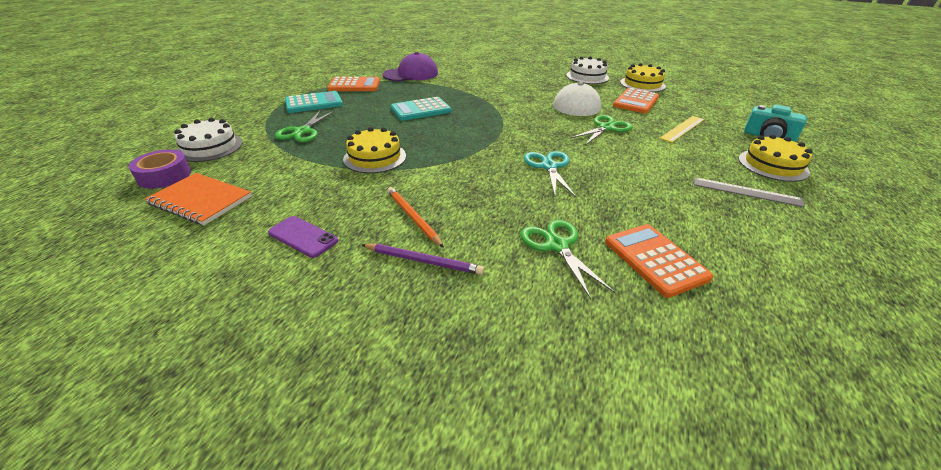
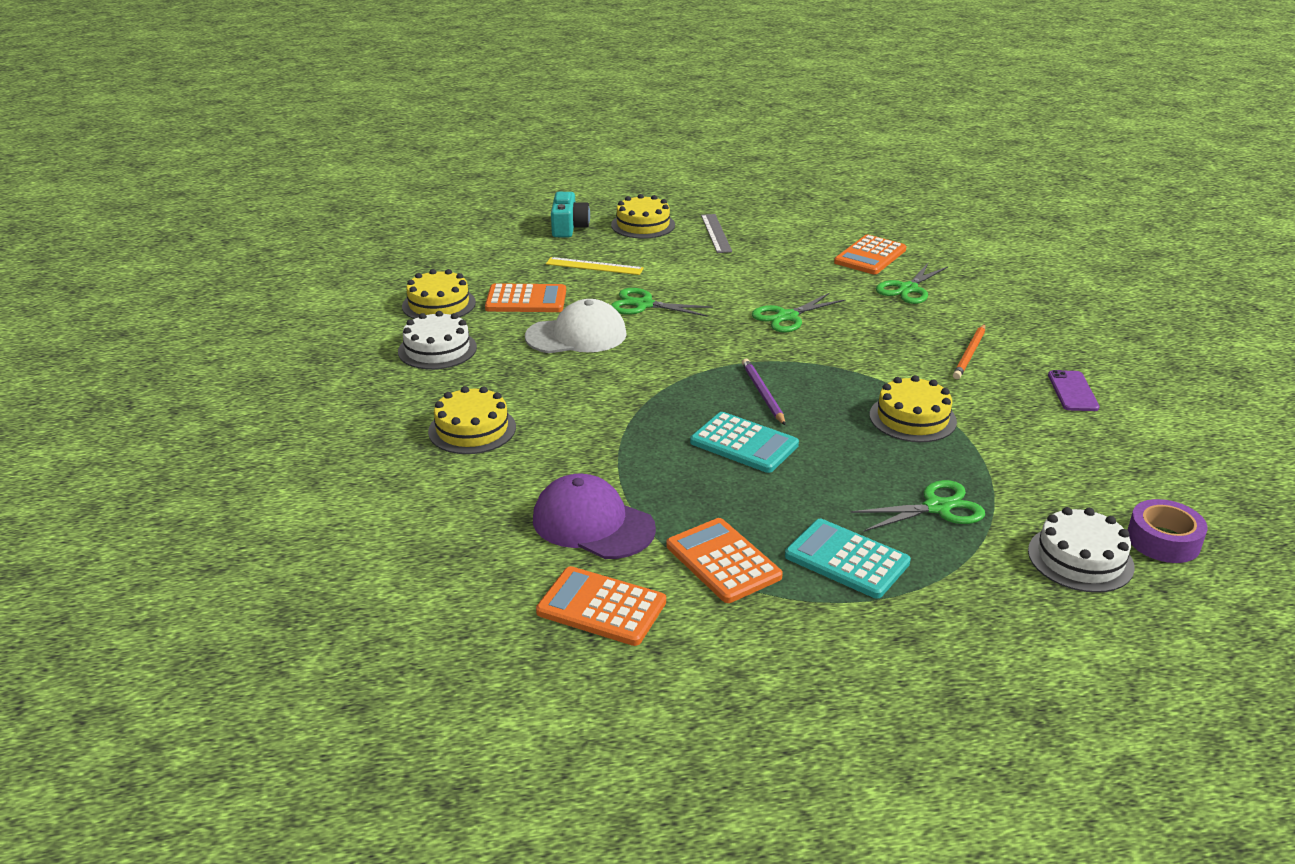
camera: 120 degrees left, 5 degrees down
orange notebook [145,173,252,225] -> none
purple pencil [361,244,484,275] -> purple pencil moved to [742,359,786,426]
turquoise scissors [524,151,576,197] -> green scissors [752,293,846,333]
none -> yellow cake [428,386,516,454]
none -> orange calculator [536,566,666,646]

